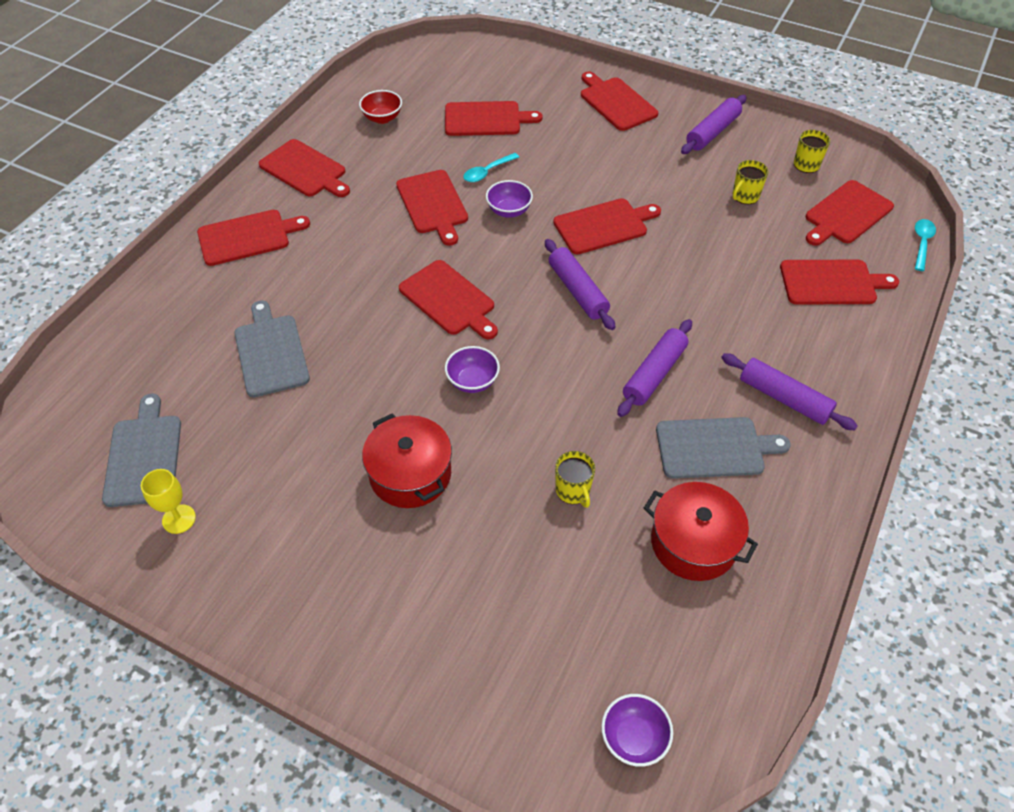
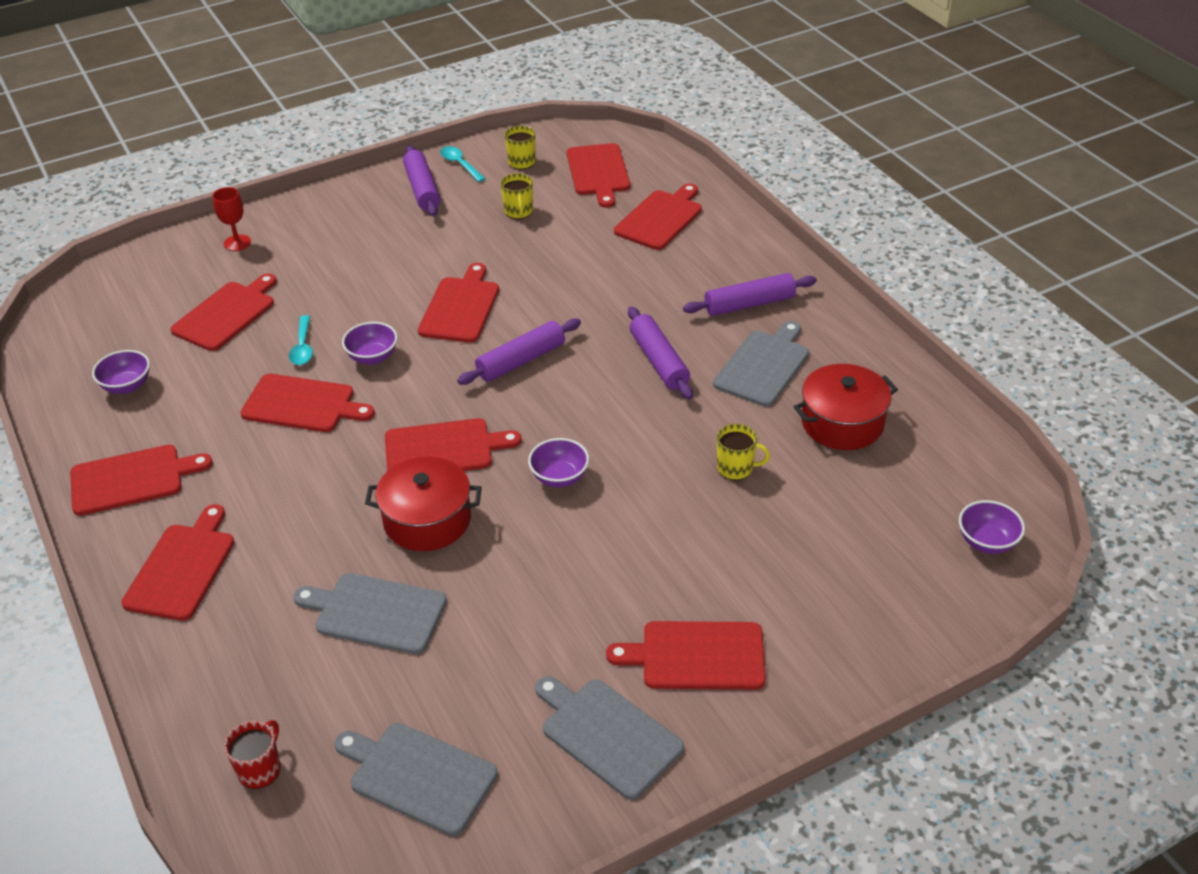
camera: 55 degrees left, 10 degrees down
yellow goblet [141,469,196,534] -> none
red bowl [359,90,402,124] -> purple bowl [92,350,150,394]
red pot [362,414,452,508] -> red pot moved to [365,457,482,551]
purple rolling pin [545,239,615,330] -> purple rolling pin turned 45 degrees counterclockwise [457,319,581,385]
red cutting board [581,72,658,131] -> red cutting board moved to [606,621,766,690]
turquoise spoon [915,219,936,271] -> turquoise spoon moved to [440,146,486,182]
none -> red goblet [212,187,251,251]
none -> red mug [224,720,281,789]
none -> grey cutting board [535,676,684,800]

